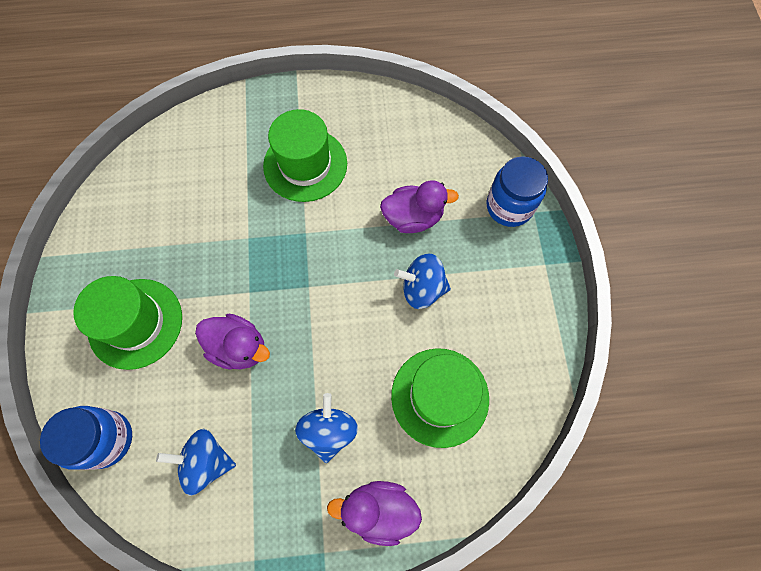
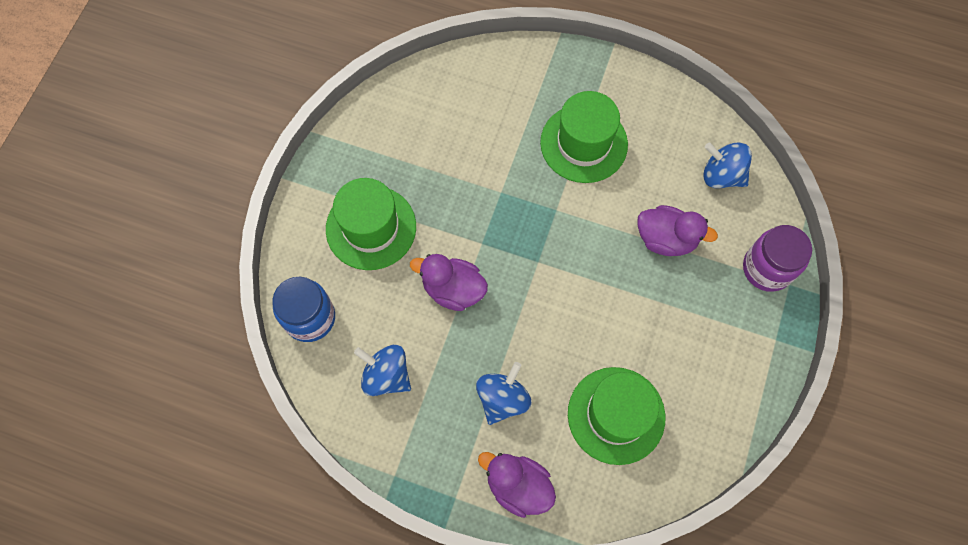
camera: 25 degrees right, 0 degrees up
purple duck [195,314,270,370] -> purple duck turned 150 degrees clockwise [410,254,488,311]
blue spinning top [394,254,451,309] -> blue spinning top moved to [703,142,752,188]
blue jar [487,156,548,227] -> purple jar [743,225,812,292]

